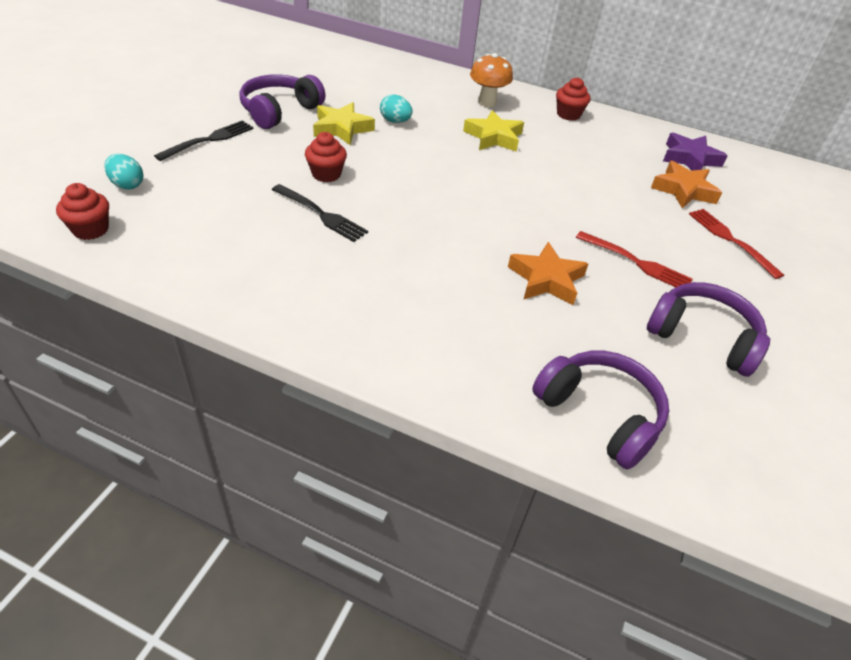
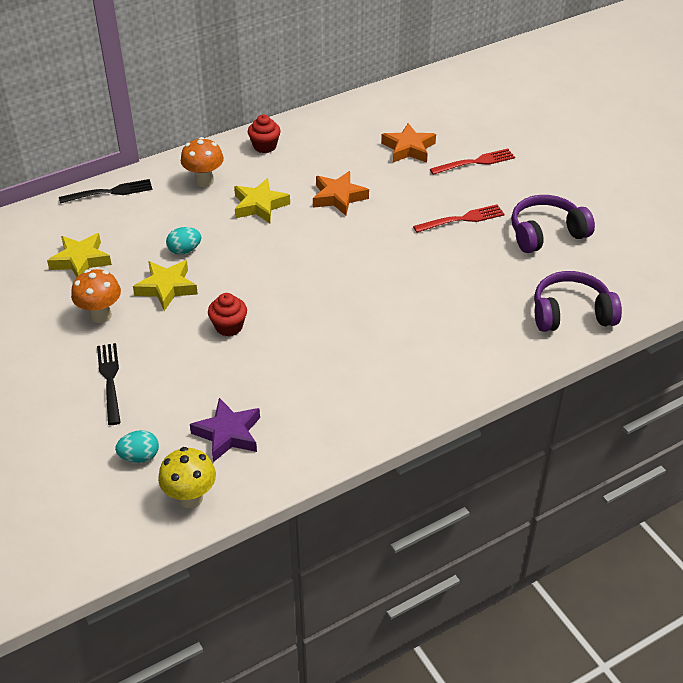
camera: 50 degrees left, 0 degrees up
red cupcake [56,183,109,240] -> yellow mushroom [158,447,216,508]
purple headphones [239,74,325,129] -> orange mushroom [71,269,121,323]
black fork [272,184,368,242] -> black fork moved to [59,179,153,203]
orange star [508,242,588,305] -> orange star moved to [313,171,369,216]
purple star [663,133,728,171] -> purple star moved to [190,398,260,462]
red fork [689,209,784,279] -> red fork turned 150 degrees clockwise [430,148,515,175]
none -> yellow star [47,233,112,277]

